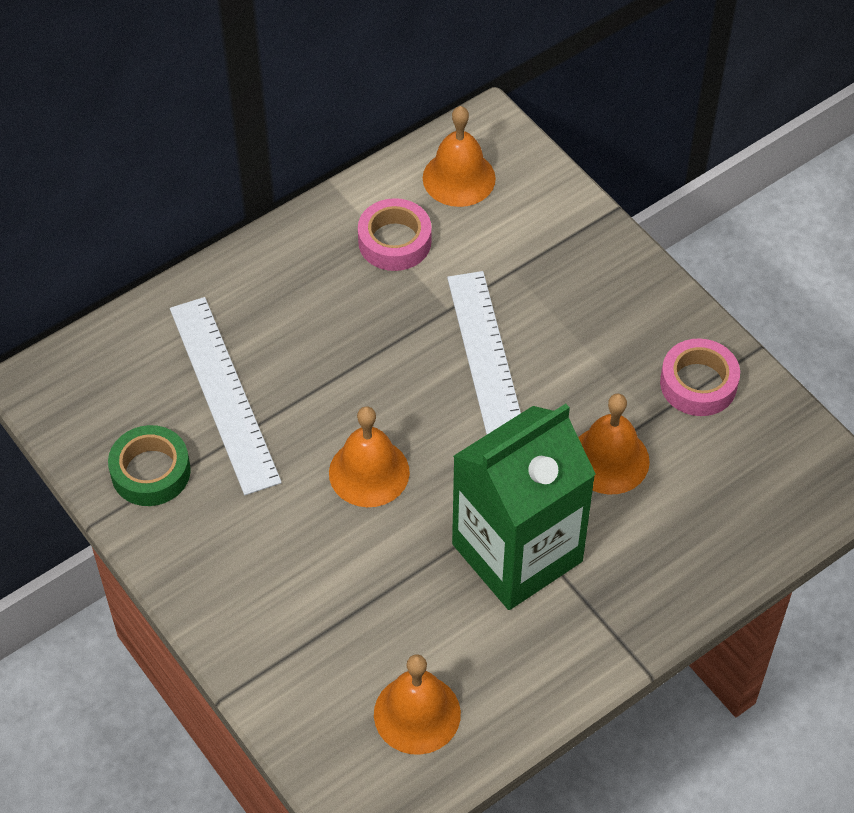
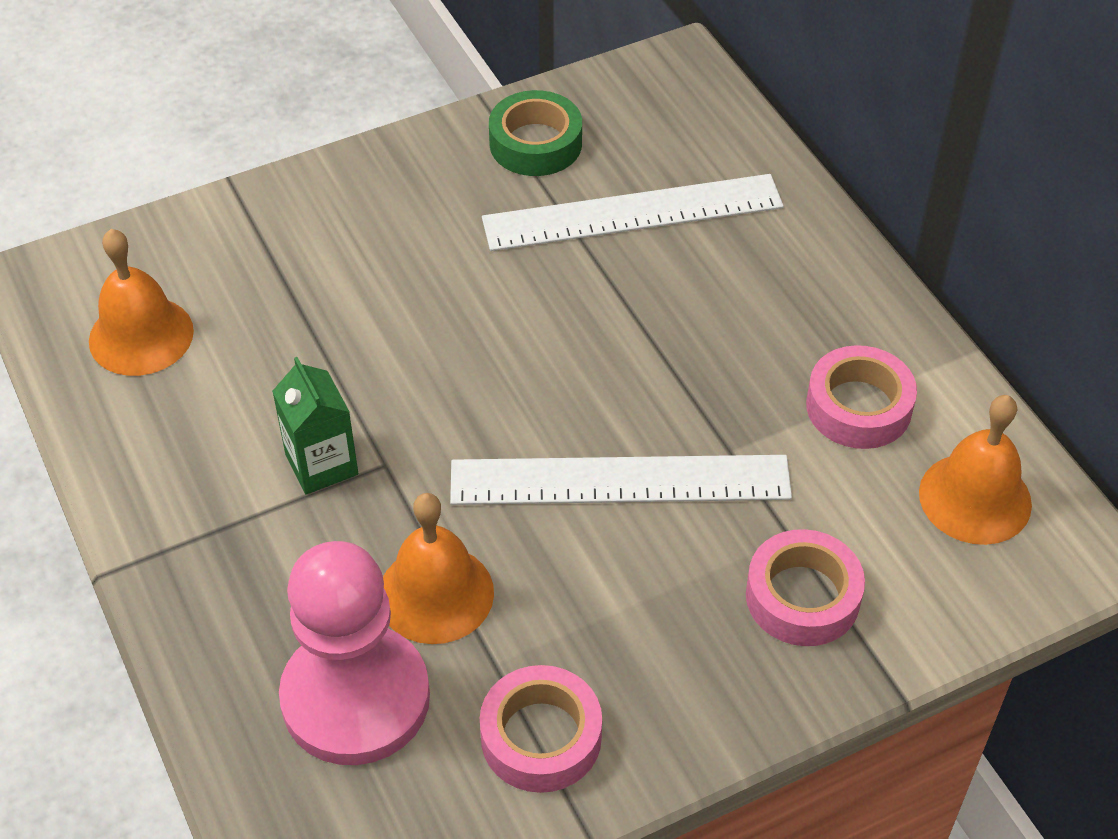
camera: 100 degrees right, 5 degrees down
orange bell [329,406,410,507] -> none
green carton [452,404,596,610] -> green carton [272,357,358,495], size x0.45
none -> pink pawn [279,541,430,765]
none -> pink tape [746,529,865,646]

